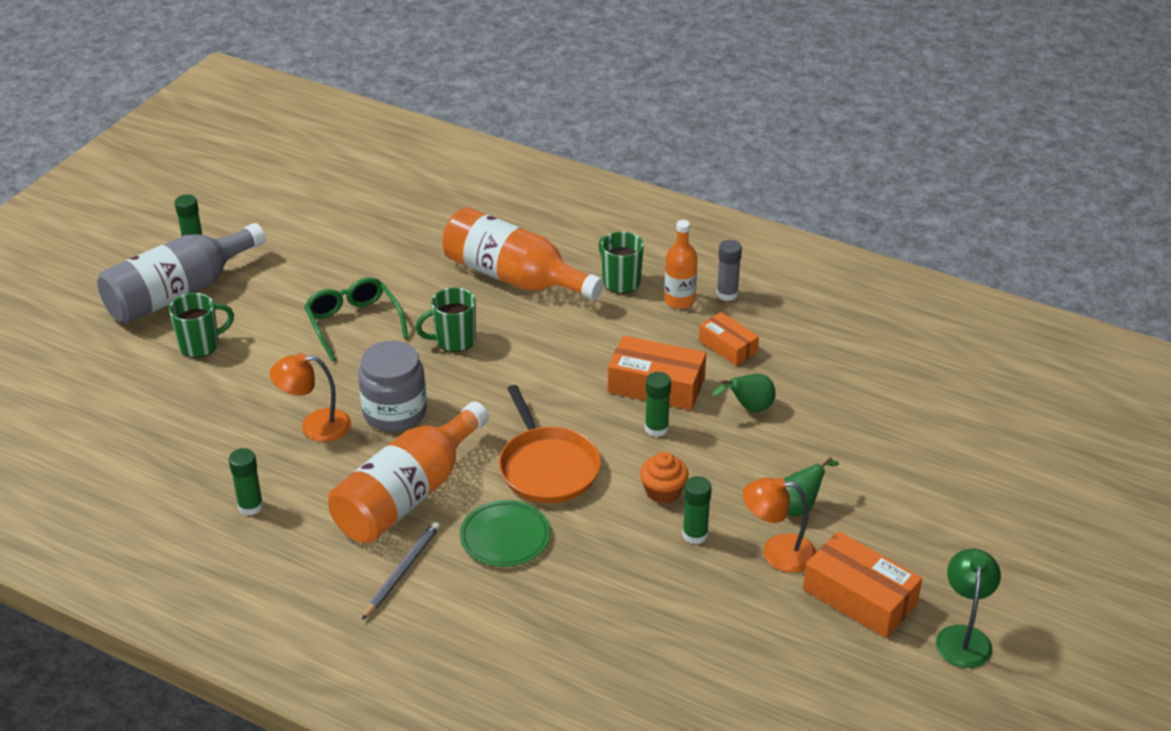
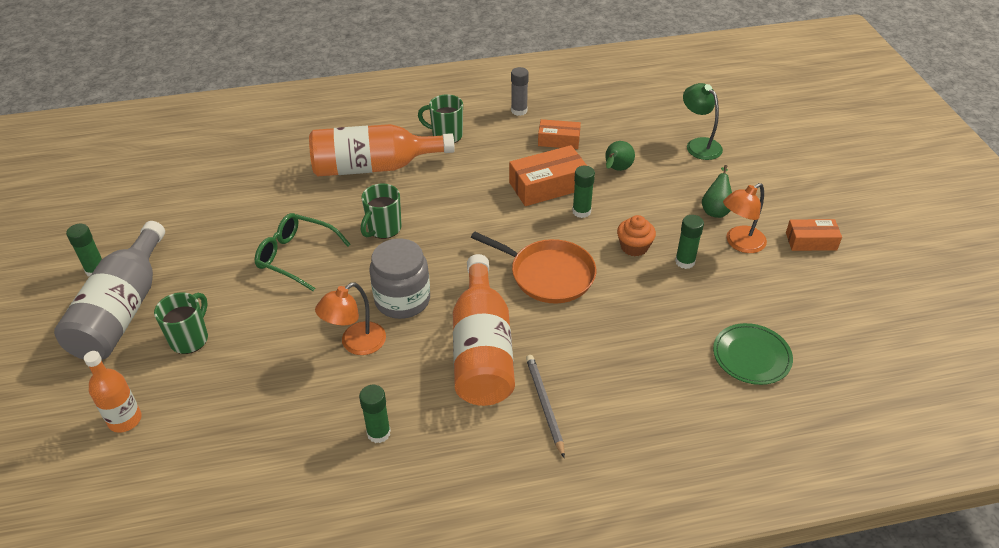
camera: 40 degrees left, 5 degrees up
green plate [460,500,550,567] -> green plate moved to [713,323,793,385]
orange bottle [664,220,698,309] -> orange bottle moved to [84,351,142,433]
orange box [803,531,922,638] -> orange box [786,219,842,251], size x0.62
green lamp [936,549,1001,668] -> green lamp moved to [683,83,723,160]

